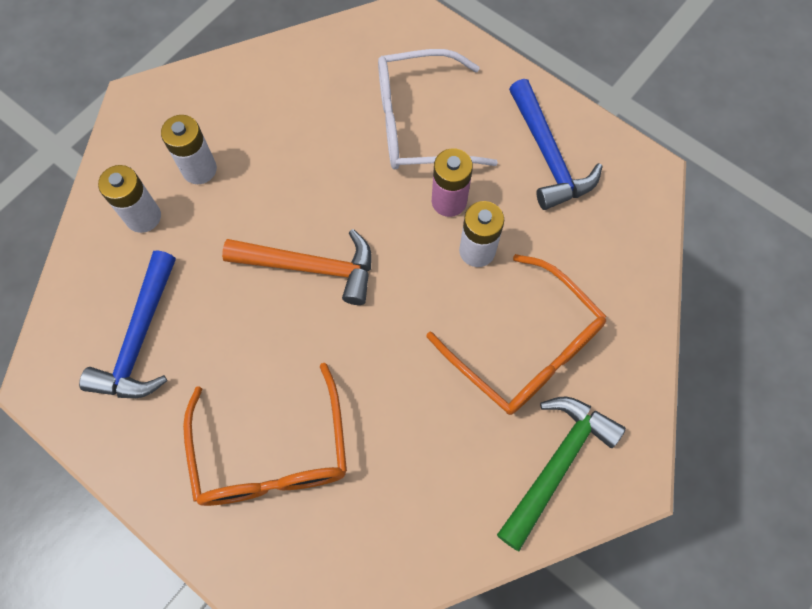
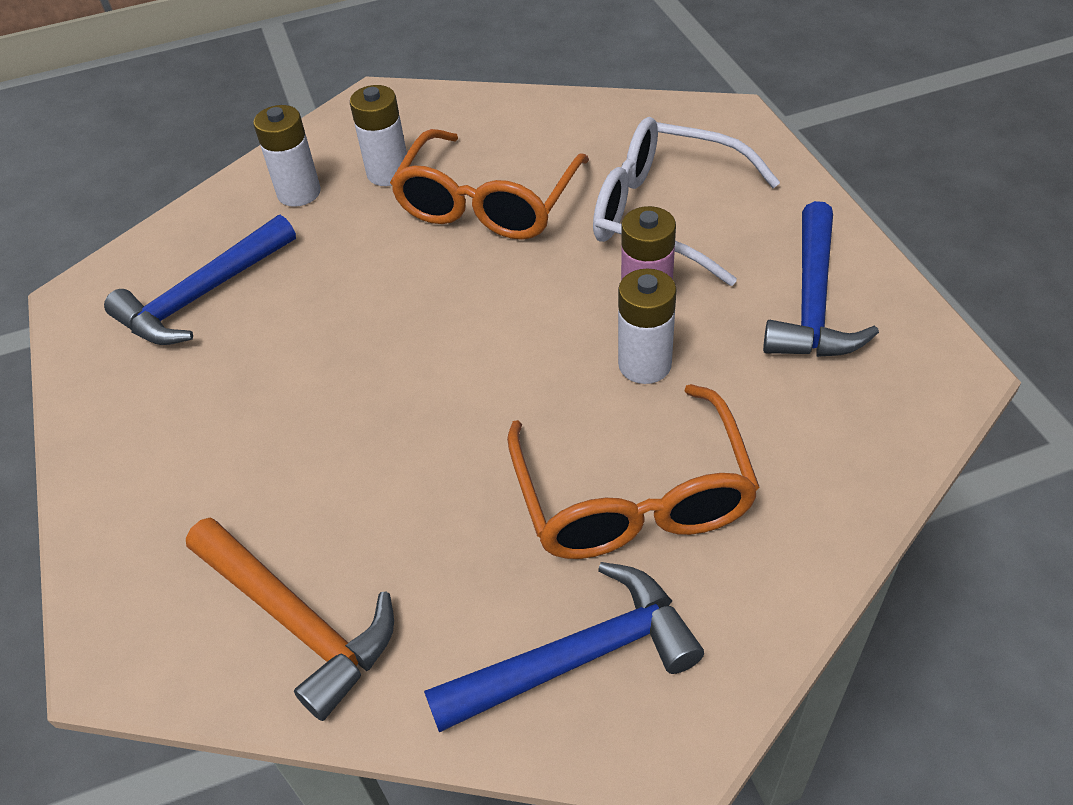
camera: 35 degrees right, 20 degrees down
orange glasses [183,363,347,506] -> orange glasses moved to [390,129,589,240]
orange hammer [222,229,371,305] -> orange hammer moved to [186,517,394,721]
green hammer [497,397,626,551] -> blue hammer [424,562,704,733]

